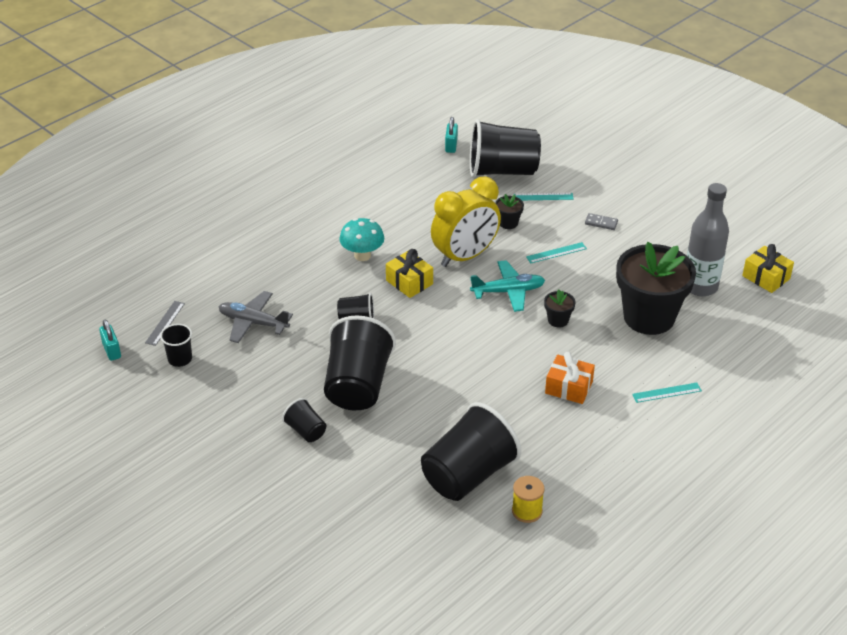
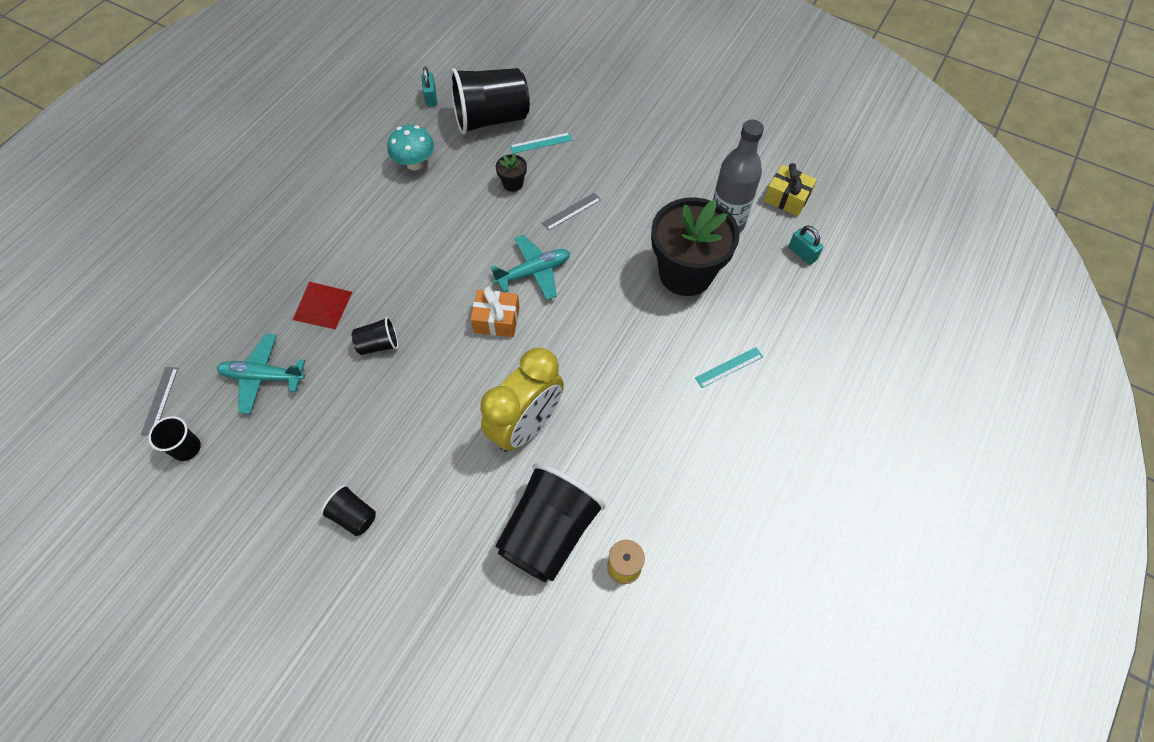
camera: 15 degrees left, 20 degrees up
turquoise padlock [99,320,121,361] -> turquoise padlock moved to [789,225,823,265]
grey plane [219,291,293,343] -> turquoise plane [217,334,305,414]
black cup [324,315,396,410] -> none
turquoise mushroom [339,218,384,261] -> turquoise mushroom moved to [387,125,434,170]
yellow gift [386,249,433,298] -> none
yellow clock [431,176,501,267] -> yellow clock moved to [480,348,564,452]
turquoise ruler [526,242,587,263] -> grey ruler [542,193,601,231]
black flower pot [544,289,576,328] -> none
orange gift [545,352,595,404] -> orange gift moved to [470,286,520,337]
grey domino [585,213,618,230] -> none
none -> red pyramid [293,282,352,329]

